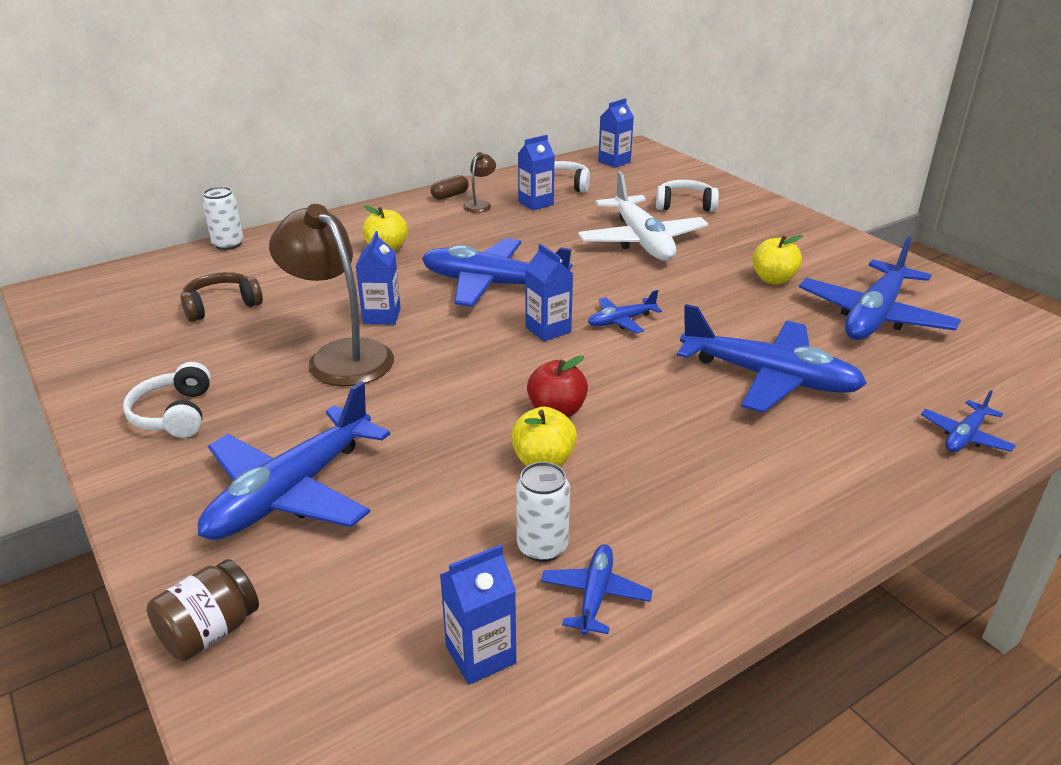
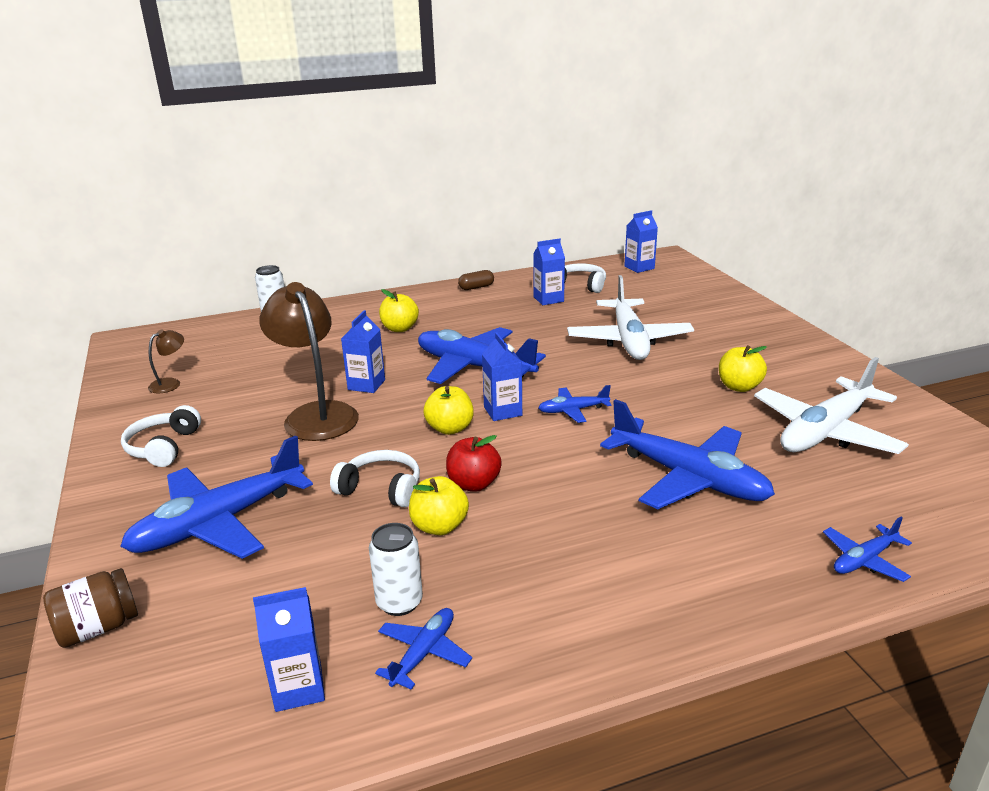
camera: 15 degrees right, 5 degrees down
brown headphones [181,272,263,322] -> none
brown lamp [463,152,496,212] -> brown lamp moved to [148,329,184,393]
white headphones [656,180,719,212] -> white headphones moved to [330,450,420,507]
blue plane [799,237,961,340] -> white plane [754,357,909,454]
none -> yellow apple [423,386,474,435]

